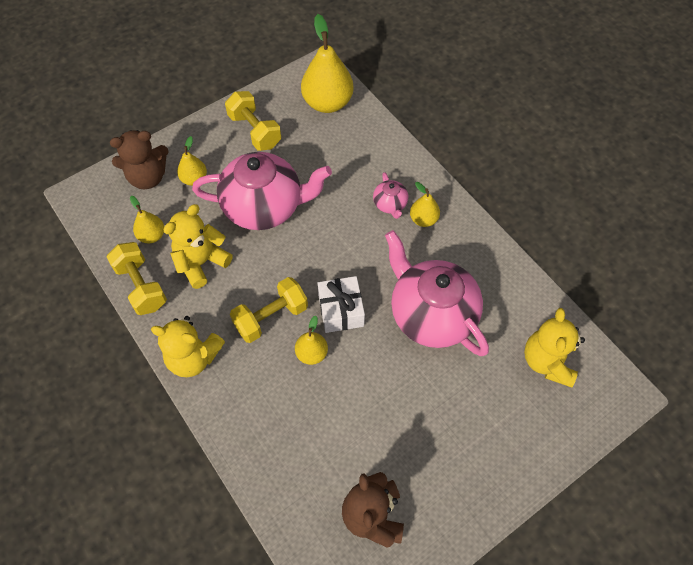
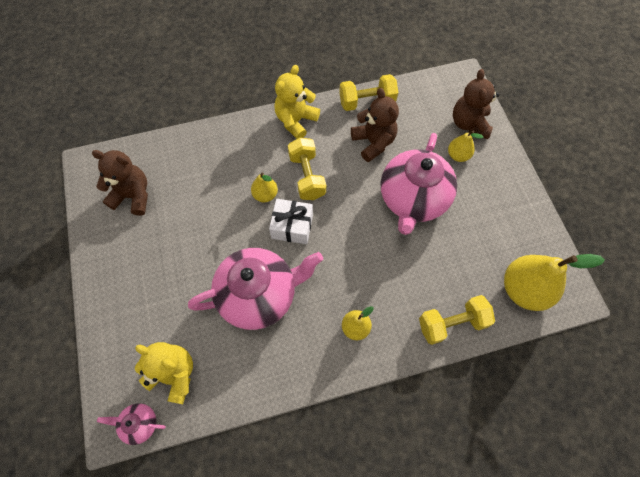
camera: 110 degrees right, 5 degrees up
yellow pear [130,196,164,243] -> none
yellow teddy bear [163,204,233,289] -> brown teddy bear [351,88,399,162]
yellow dumbbell [225,91,281,151] -> yellow dumbbell moved to [419,295,495,345]
pink teapot [373,172,408,219] -> pink teapot moved to [97,403,166,445]

